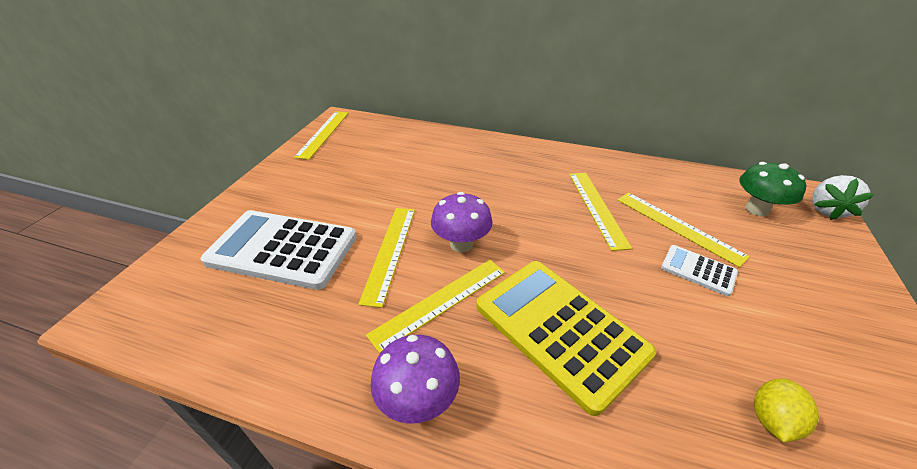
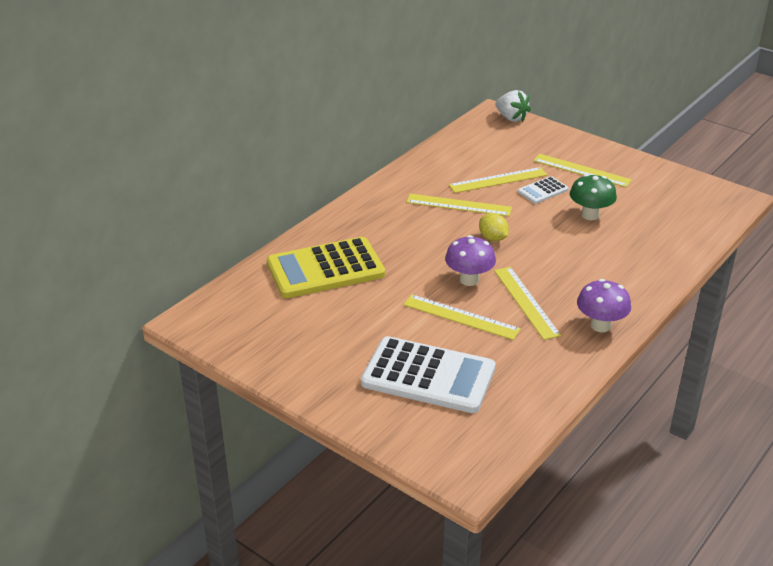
camera: 70 degrees left, 5 degrees down
white calculator [201,210,357,290] -> white calculator turned 105 degrees counterclockwise [361,336,495,413]
yellow ruler [294,111,349,160] -> yellow ruler moved to [533,154,632,187]
yellow calculator [476,261,656,416] -> yellow calculator moved to [267,237,385,298]
green mushroom [739,162,807,216] -> green mushroom moved to [570,174,617,220]
yellow lemon [754,378,819,442] -> yellow lemon moved to [479,213,509,241]

